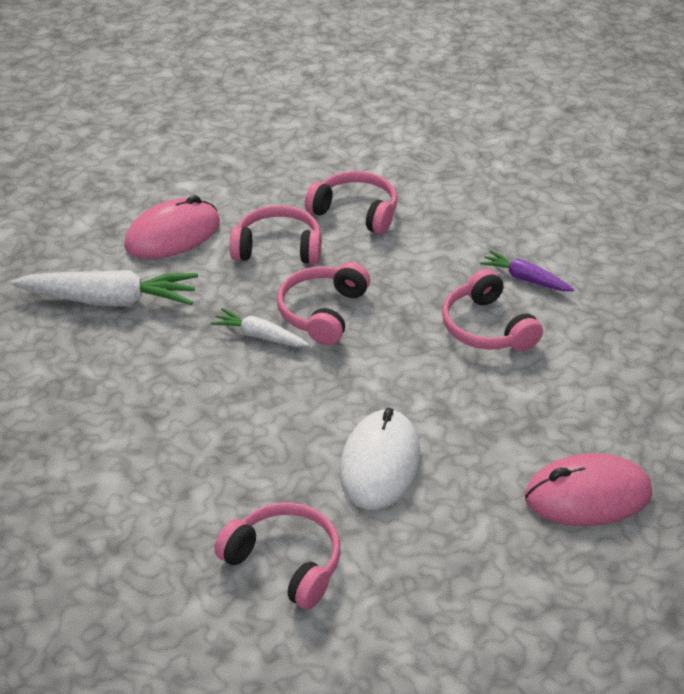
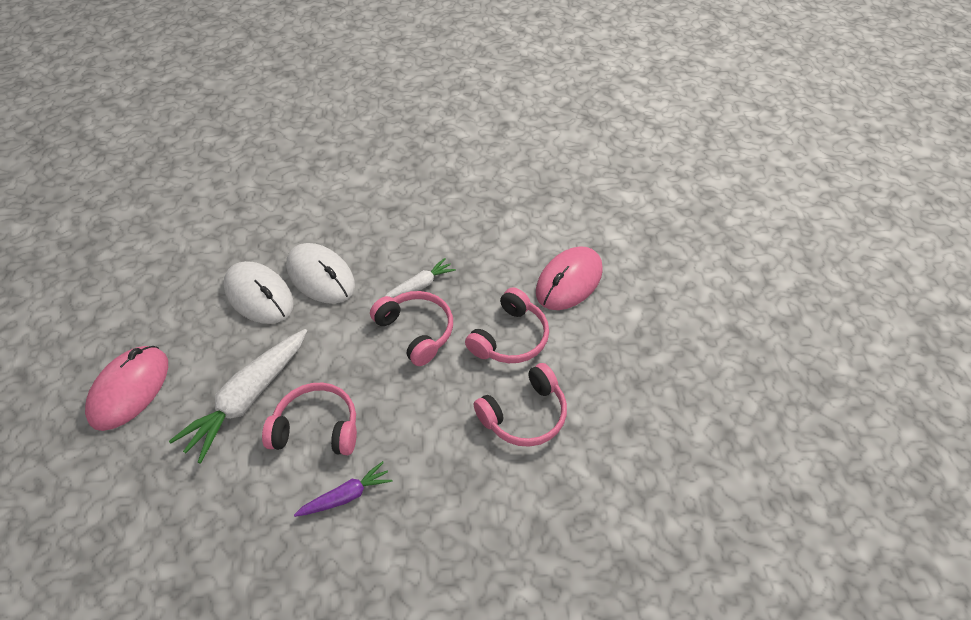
camera: 120 degrees right, 10 degrees up
white carrot [10,270,198,306] -> white carrot moved to [169,329,307,464]
pink mouse [124,195,220,259] -> pink mouse turned 45 degrees clockwise [536,247,603,310]
pink headphones [214,502,341,610] -> none
none -> white mouse [286,243,355,304]

